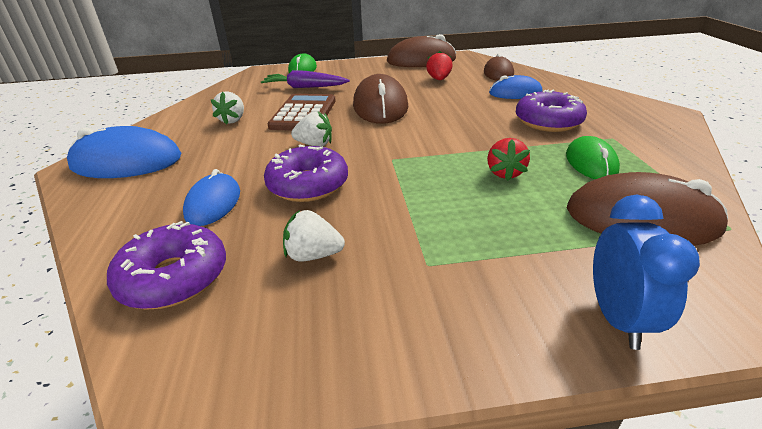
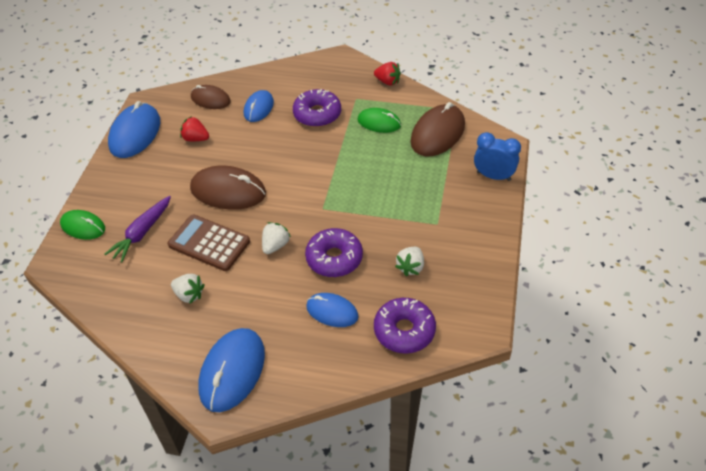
camera: 70 degrees left, 15 degrees up
brown mouse [387,34,457,67] -> blue mouse [108,101,160,158]
red strawberry [487,138,530,181] -> red strawberry moved to [374,62,401,86]

